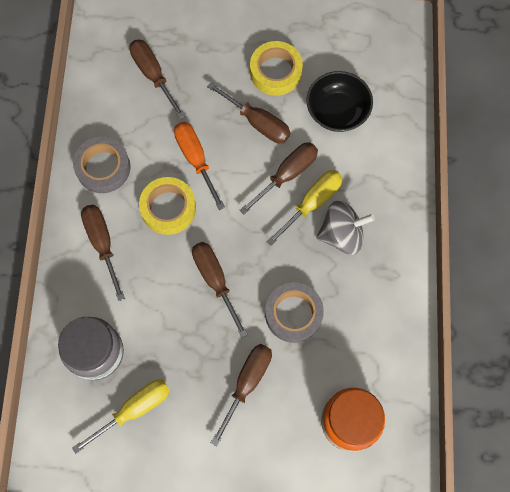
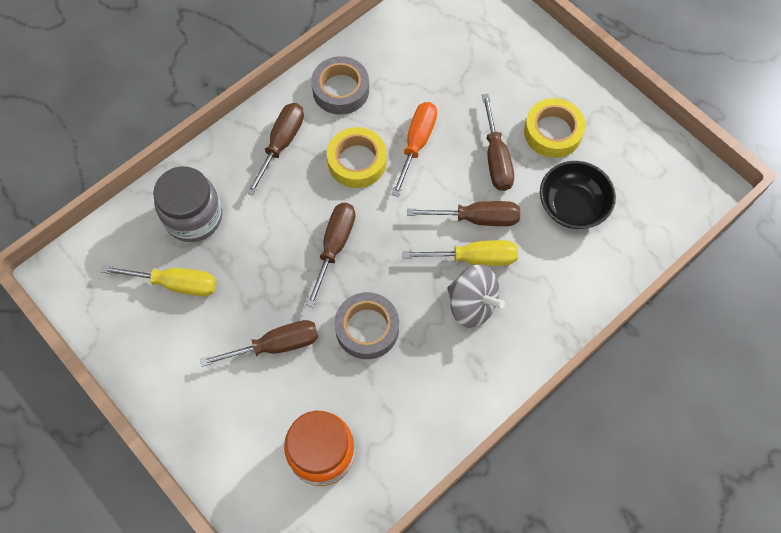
camera: 45 degrees right, 5 degrees down
brown screwdriver [129,39,185,119] -> none

